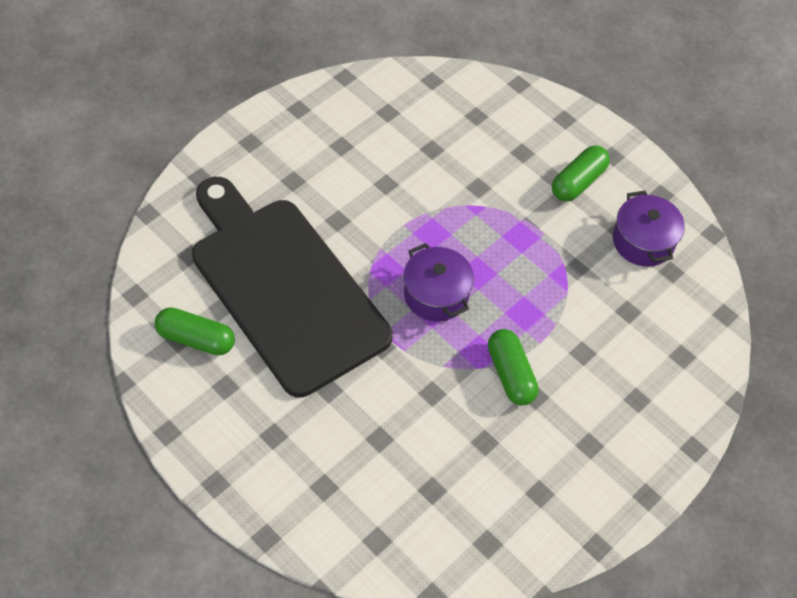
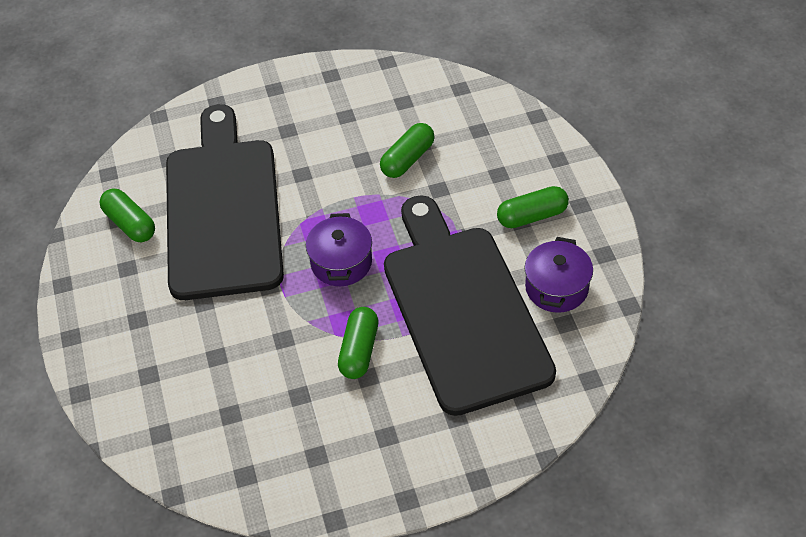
camera: 35 degrees right, 5 degrees down
none -> green capsule [380,123,435,178]
none -> black cutting board [384,195,556,416]

